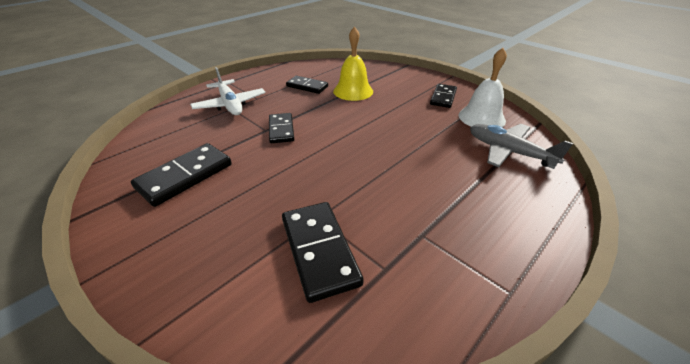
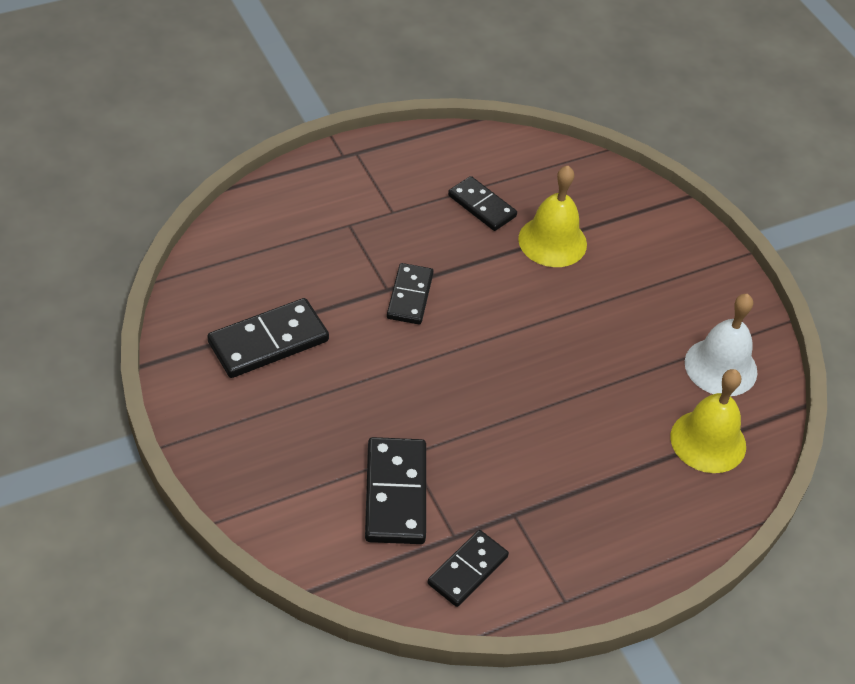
camera: 15 degrees right, 10 degrees up
white plane [190,67,265,115] -> none
black domino [430,84,457,108] -> black domino moved to [427,530,509,607]
grey plane [470,124,573,169] -> yellow bell [671,369,746,473]

